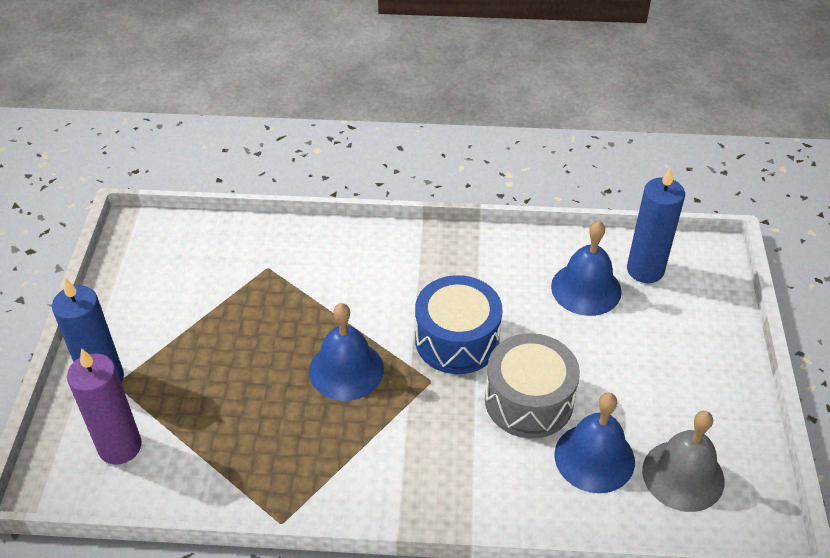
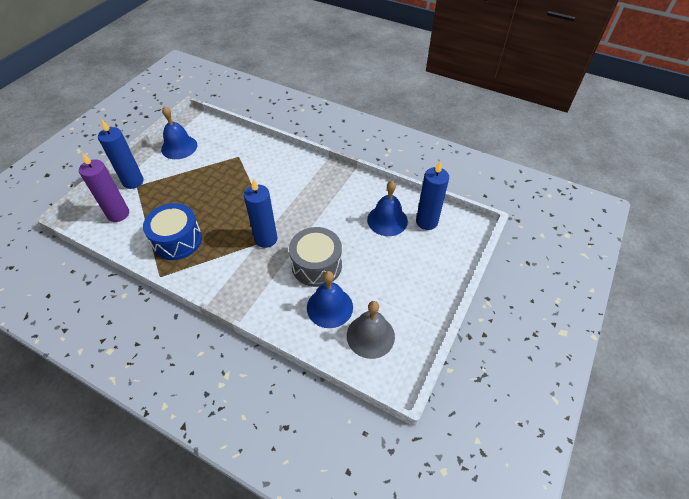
camera: 25 degrees right, 5 degrees up
blue bell [309,303,384,401] -> blue bell moved to [161,106,198,159]
blue drum [415,275,502,374] -> blue drum moved to [143,203,202,260]
none -> blue candle [244,179,278,248]

